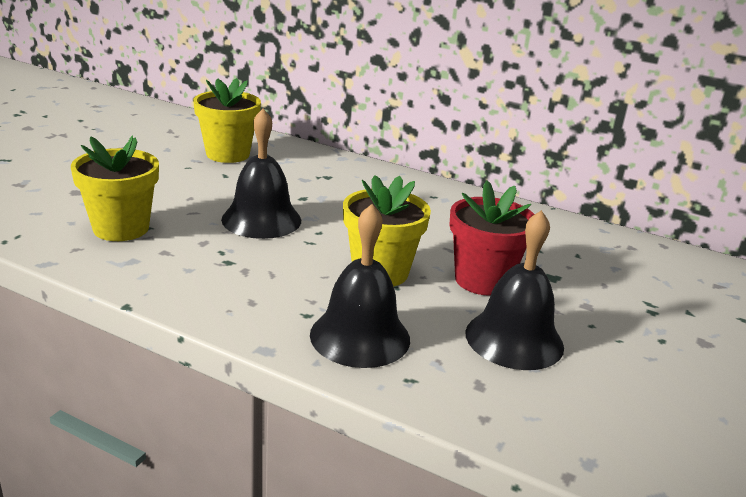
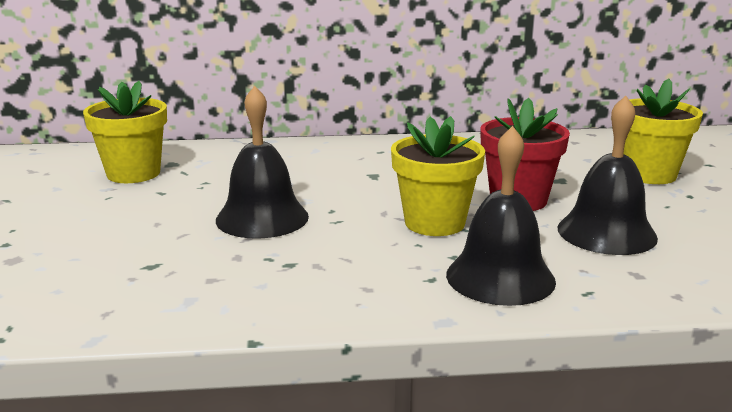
camera: 30 degrees left, 5 degrees down
yellow flower pot [71,135,159,241] -> yellow flower pot moved to [624,78,703,184]

